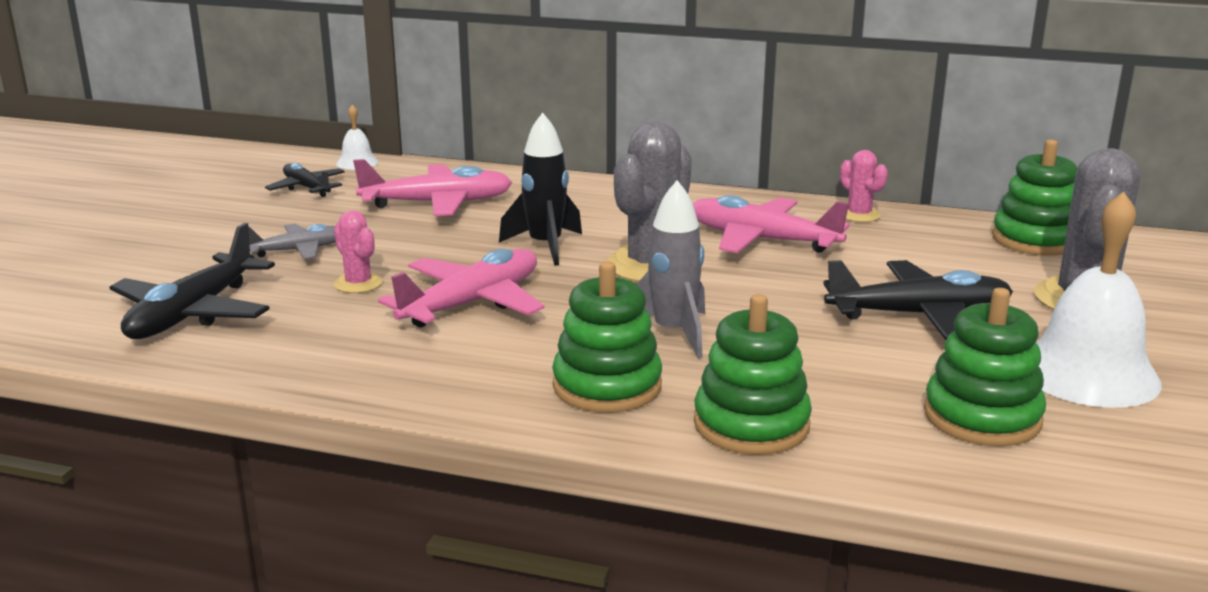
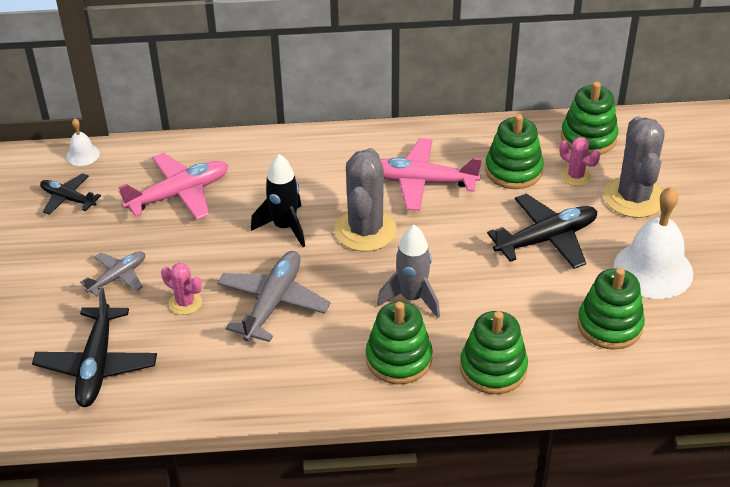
camera: 20 degrees left, 20 degrees up
pink plane [378,249,545,328] -> grey plane [217,251,330,342]
pink cactus [840,150,888,222] -> pink cactus moved to [559,137,600,186]
none -> green stacking toy [485,114,544,189]

